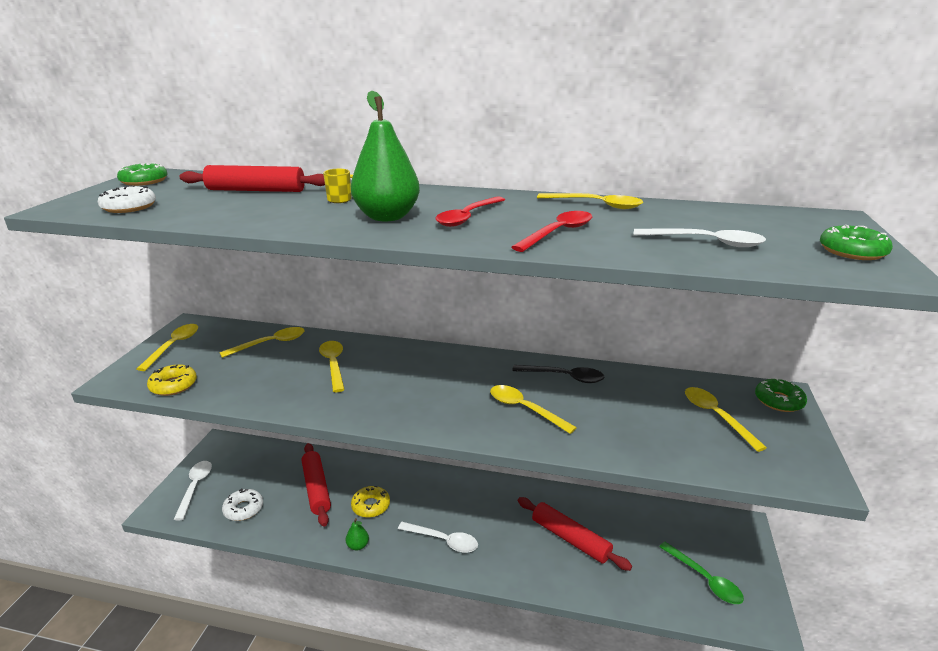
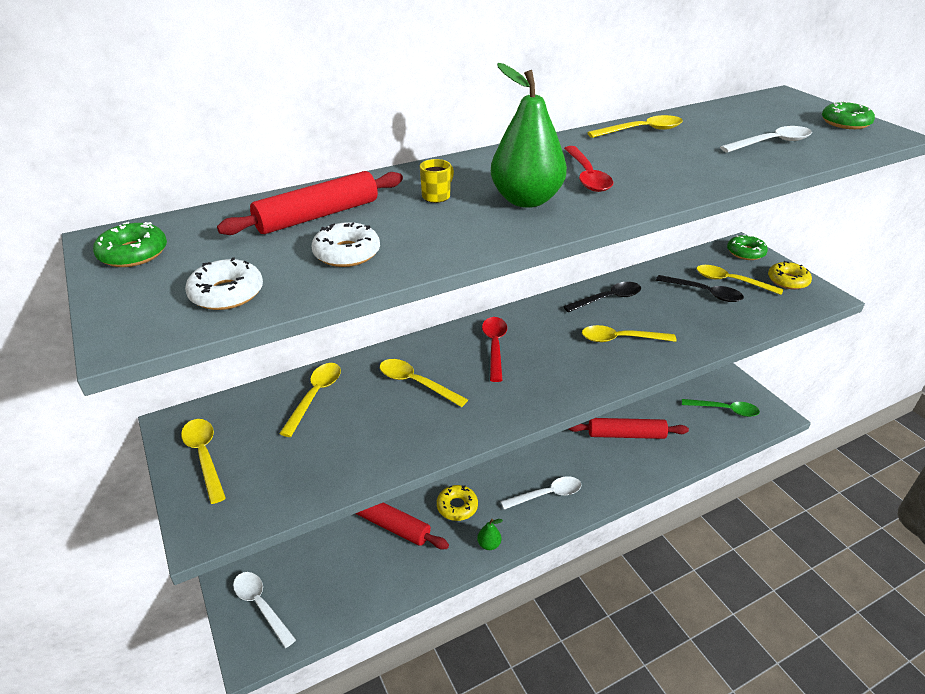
camera: 40 degrees left, 10 degrees up
yellow donut [147,364,197,396] -> yellow donut moved to [768,261,812,290]
white donut [222,488,263,521] -> white donut moved to [312,222,380,267]
red spoon [512,211,592,252] -> red spoon moved to [482,317,507,382]
none -> black spoon [656,275,744,302]

